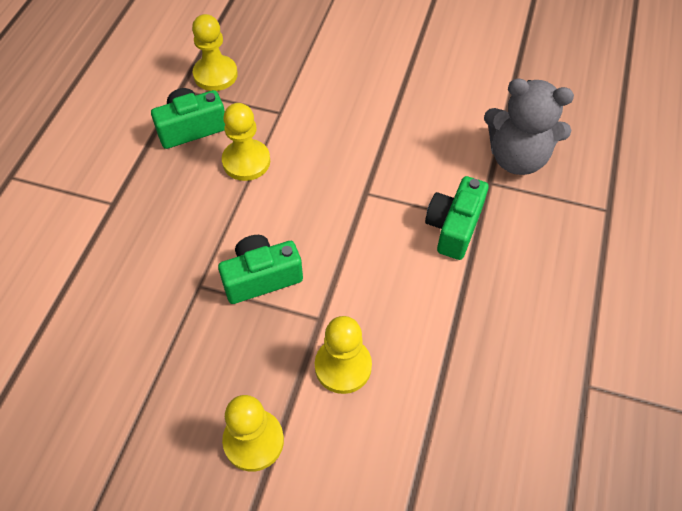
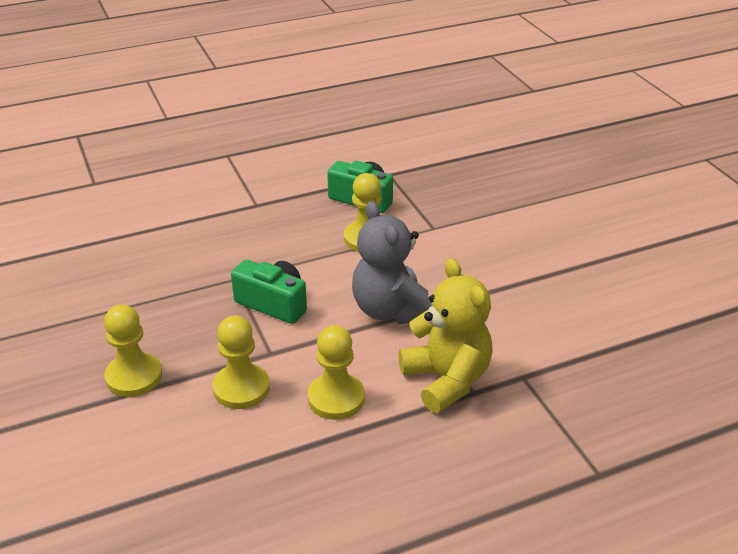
camera: 50 degrees right, 20 degrees down
yellow pawn [192,14,238,91] -> yellow pawn moved to [308,325,365,420]
green camera [425,176,489,260] -> yellow teddy bear [398,258,493,413]
grey teddy bear [484,79,574,175] -> grey teddy bear moved to [352,201,432,324]

